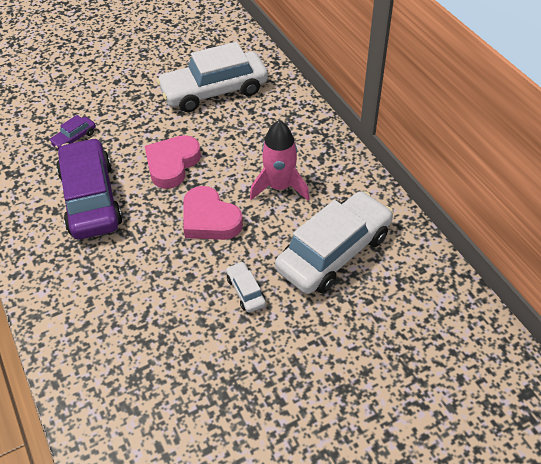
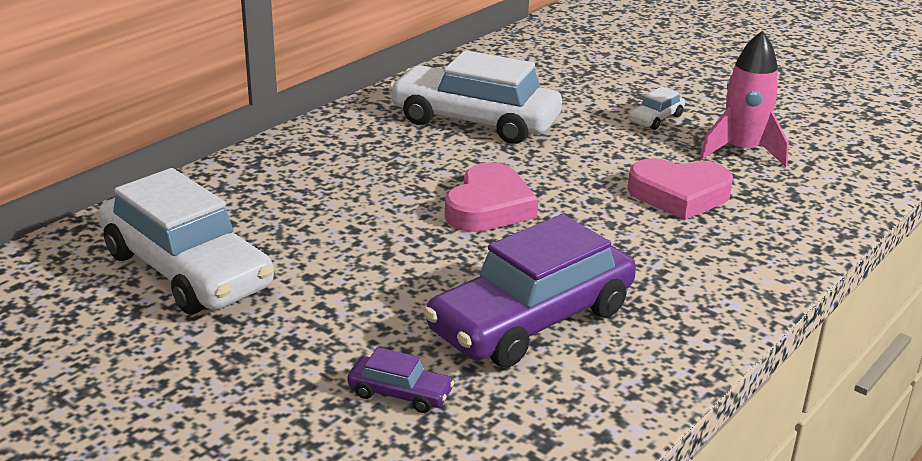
camera: 115 degrees left, 20 degrees down
pink heart [145,135,201,189] -> pink heart moved to [628,158,733,220]
white car [226,262,266,313] -> white car moved to [629,86,685,130]
pink rocket [250,120,310,200] -> pink rocket moved to [700,30,789,167]

